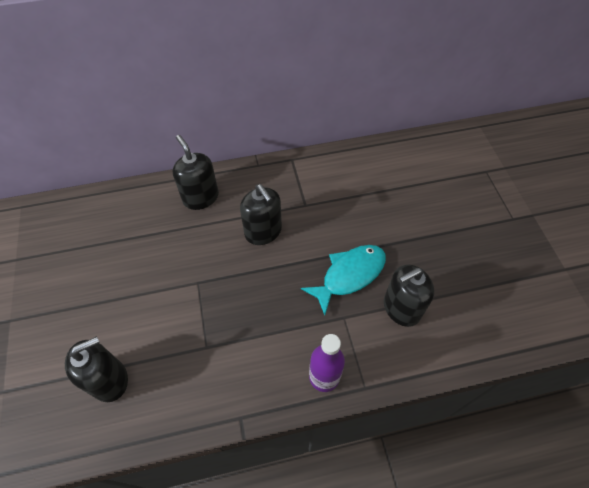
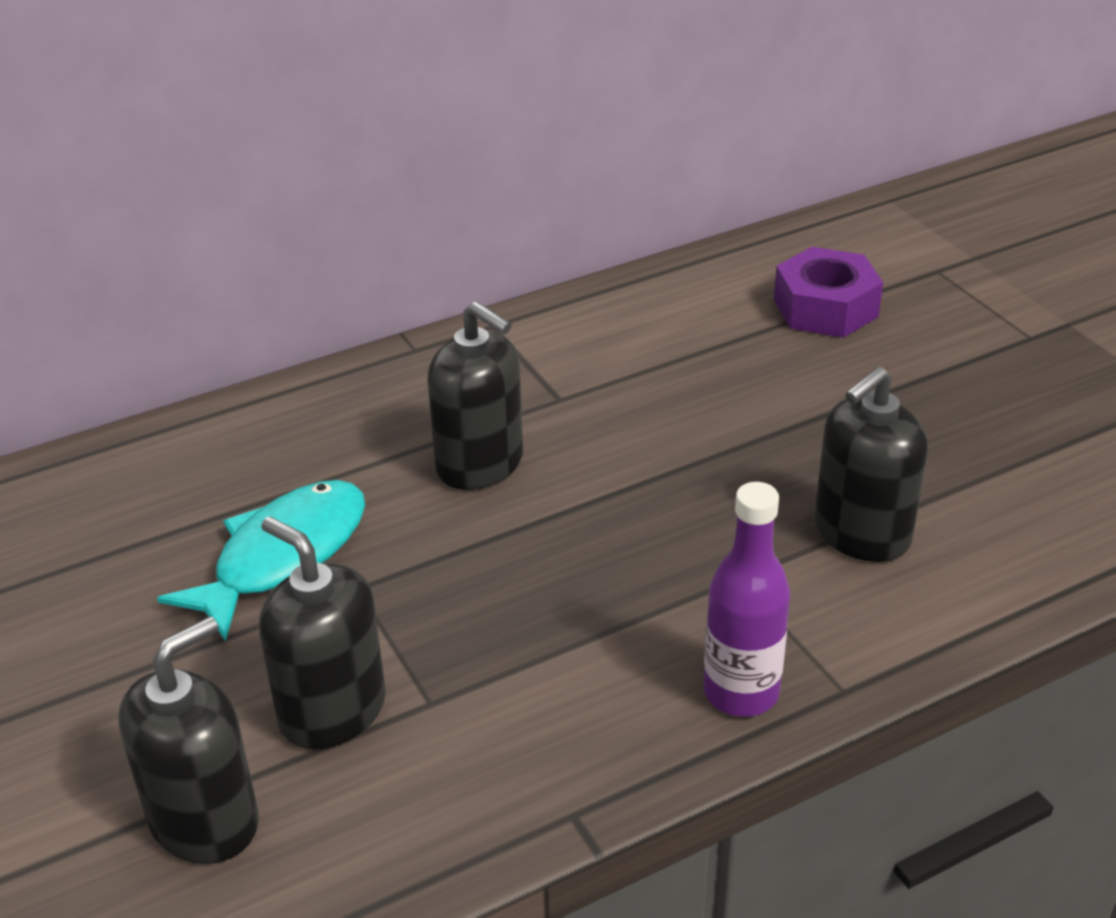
camera: 15 degrees left, 20 degrees down
black soap dispenser [173,135,219,210] -> black soap dispenser moved to [259,516,386,749]
turquoise fish [301,245,386,315] -> turquoise fish moved to [157,480,365,641]
none -> purple nut [774,247,883,338]

